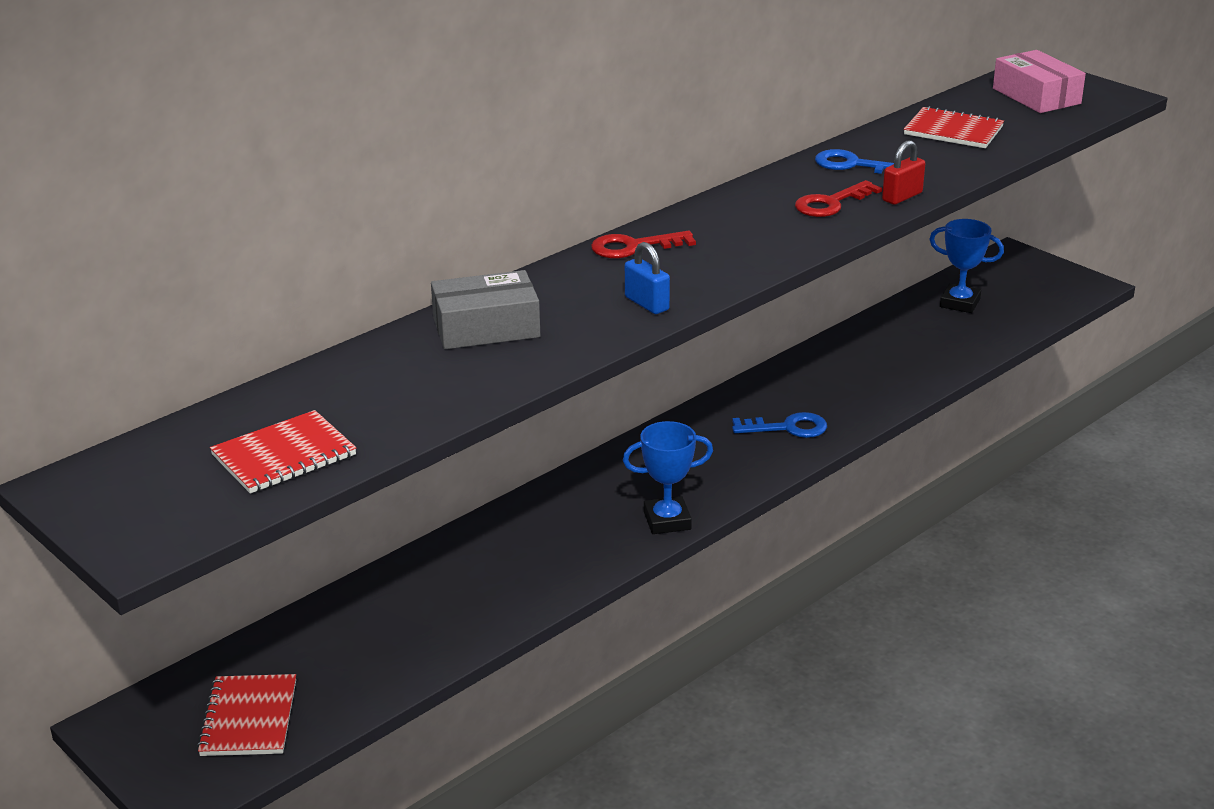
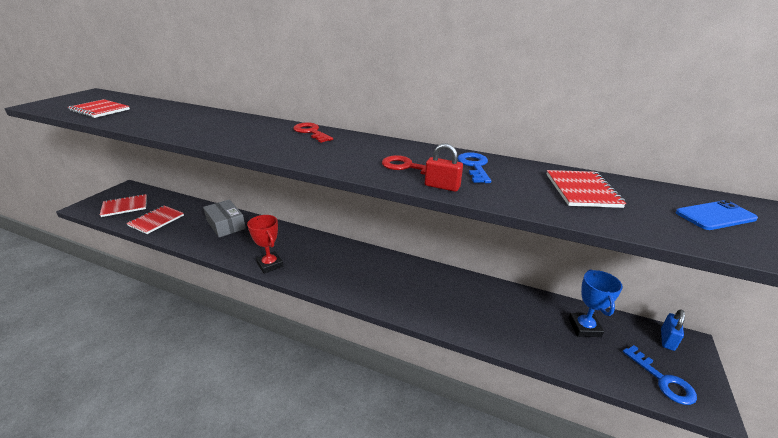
camera: 65 degrees right, 0 degrees up
grey box [431,270,540,349] -> grey box moved to [203,200,246,238]
blue trophy [623,421,713,534] -> red trophy [247,215,283,274]
blue padlock [625,242,670,314] -> blue padlock moved to [661,309,685,351]
blue key [732,412,827,438] -> blue key moved to [623,345,697,405]
pink box [993,50,1086,113] -> blue phone [675,200,758,230]
none -> red notebook [127,205,184,234]

